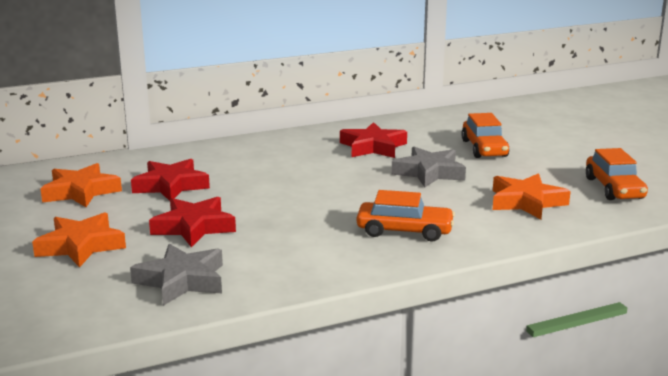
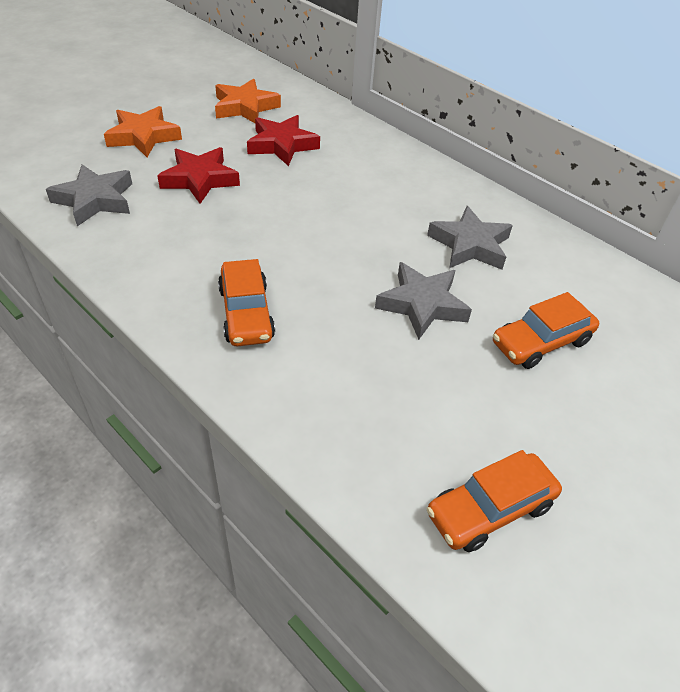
camera: 65 degrees right, 25 degrees up
red star [340,122,407,158] -> grey star [427,206,513,270]
orange star [493,174,571,219] -> none

